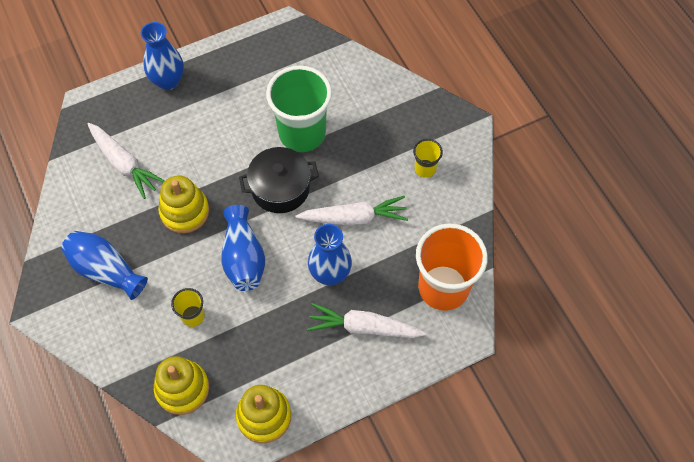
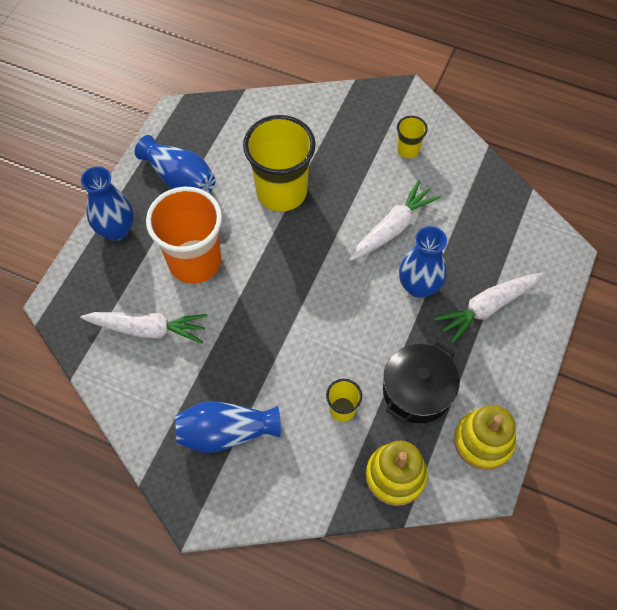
camera: 40 degrees left, 0 degrees up
yellow stacking toy [158,175,209,233] -> none
blue vase [222,205,265,291] -> blue vase moved to [135,135,216,194]
black pot [239,147,319,213] -> black pot moved to [383,341,460,423]
green cup [266,66,332,152] -> yellow cup [243,115,316,212]
orange cup [416,223,488,311] -> orange cup moved to [146,187,222,284]

